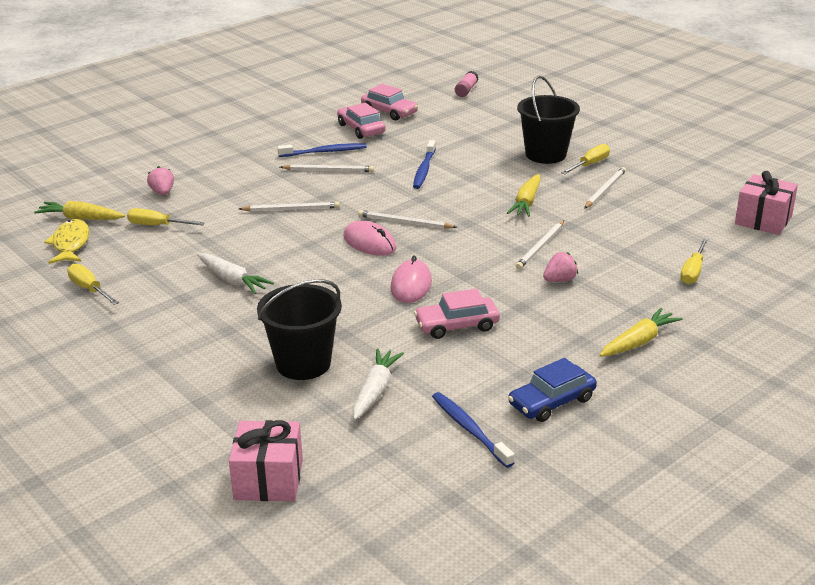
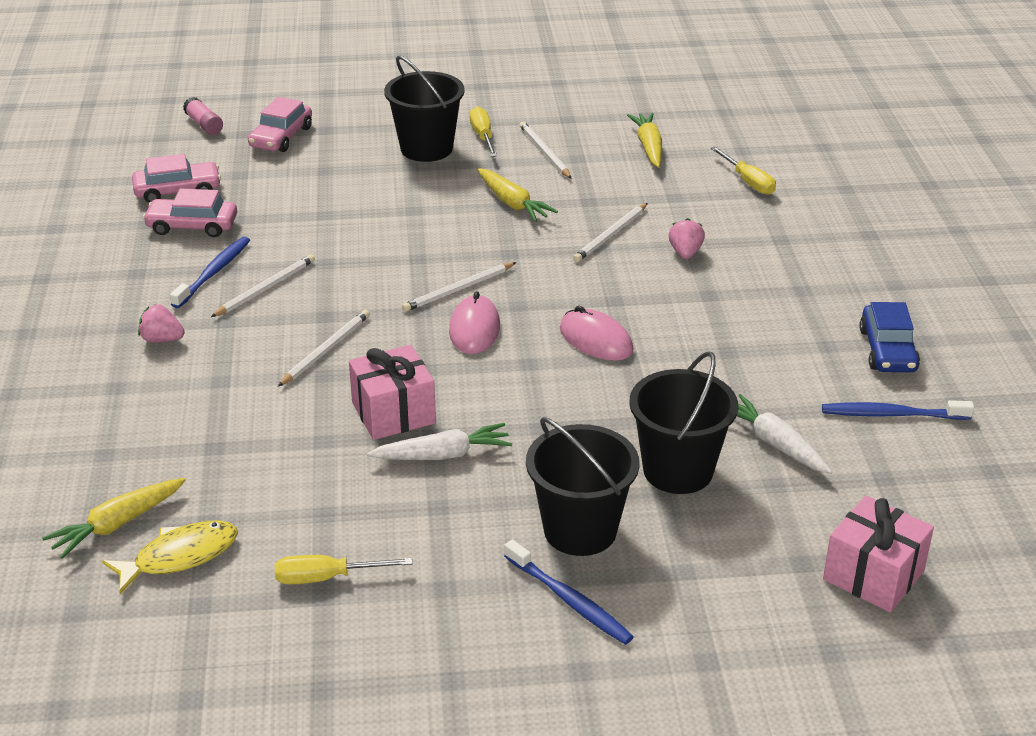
camera: 55 degrees left, 5 degrees up
yellow fish [44,219,89,264] -> yellow fish turned 120 degrees clockwise [102,520,238,594]
yellow screwdriver [127,208,205,225] -> none
pink strawberry [147,166,174,195] -> pink strawberry moved to [138,304,185,343]
pink mouse [343,221,397,256] -> pink mouse turned 75 degrees counterclockwise [449,291,500,354]
blue toothbrush [413,140,436,189] -> blue toothbrush moved to [504,540,634,645]
pink car [414,289,500,339] -> pink car moved to [248,97,312,152]
white pencil [516,220,564,269] -> white pencil turned 60 degrees clockwise [573,203,648,262]
yellow carrot [599,308,683,357] -> yellow carrot moved to [627,113,662,168]
pink gift [735,171,798,235] -> pink gift moved to [349,345,436,440]
none -> black bucket [526,417,639,556]

